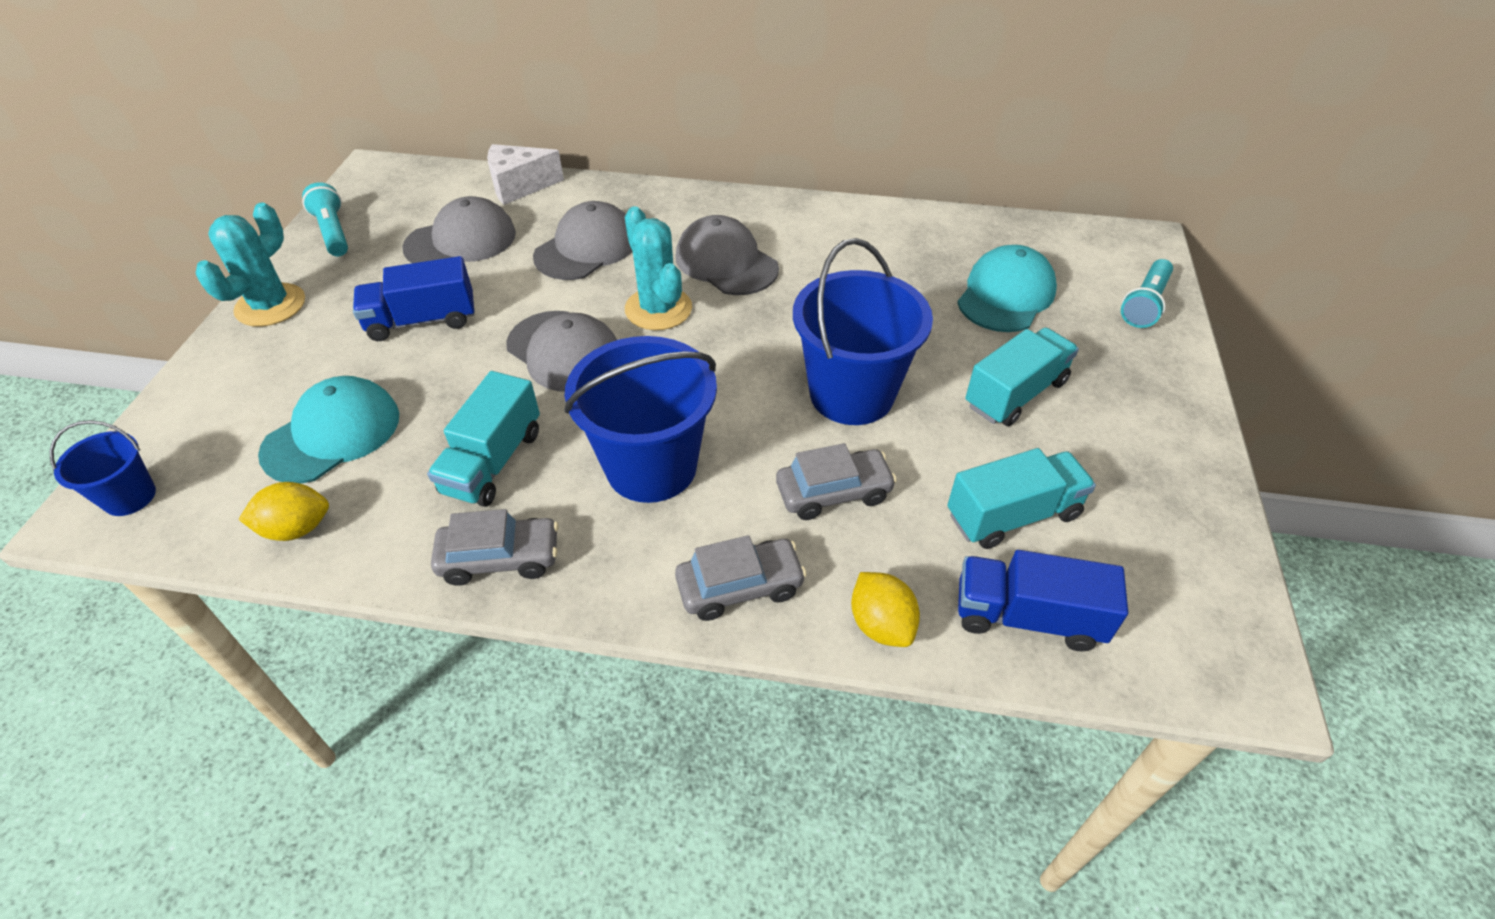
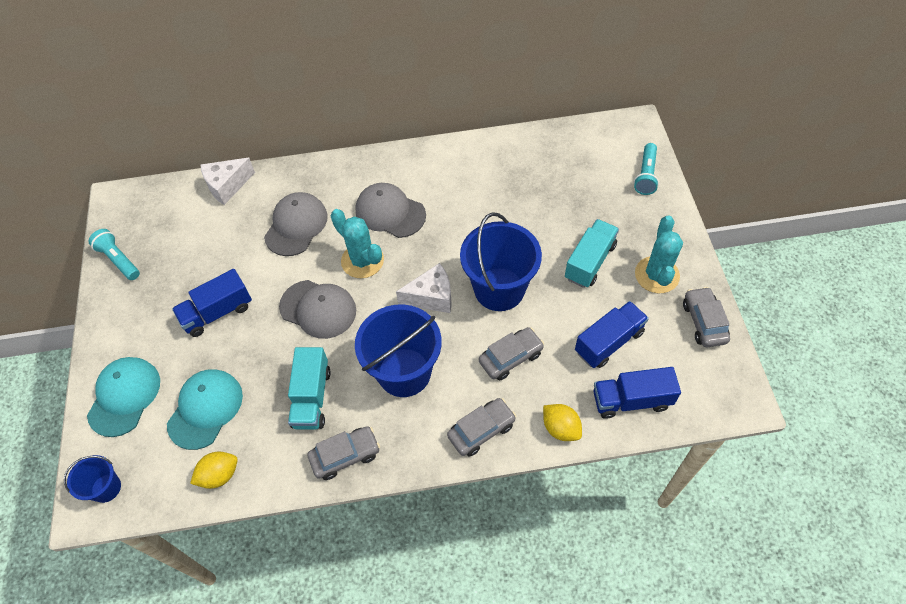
camera: 15 degrees left, 10 degrees up
turquoise cactus [196,202,305,327] -> turquoise cactus moved to [635,215,683,293]
grey cap [402,196,516,263] -> none
turquoise truck [948,448,1096,549] -> blue truck [575,301,649,368]
turquoise cap [957,245,1057,332] -> turquoise cap moved to [87,357,160,437]
none -> white cheese [396,263,452,313]
none -> grey car [683,287,730,347]

